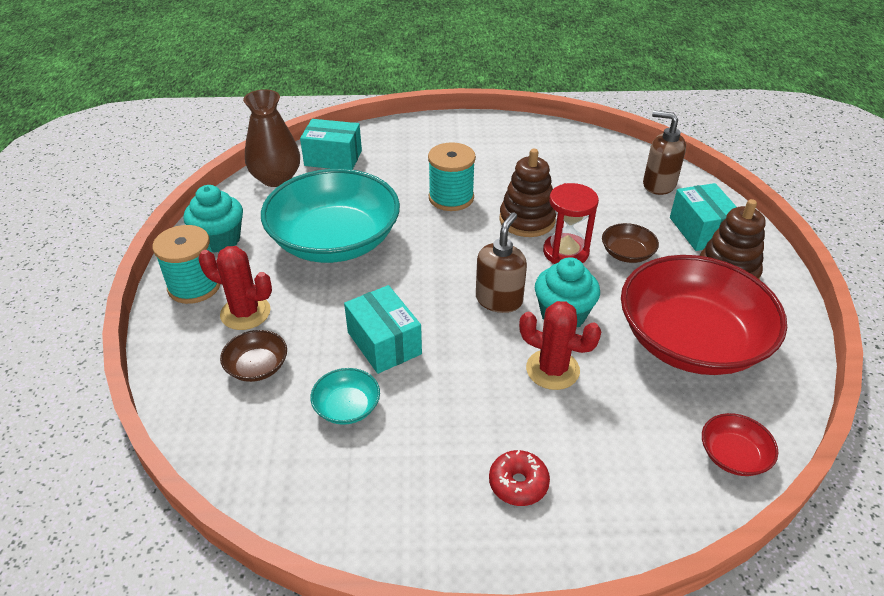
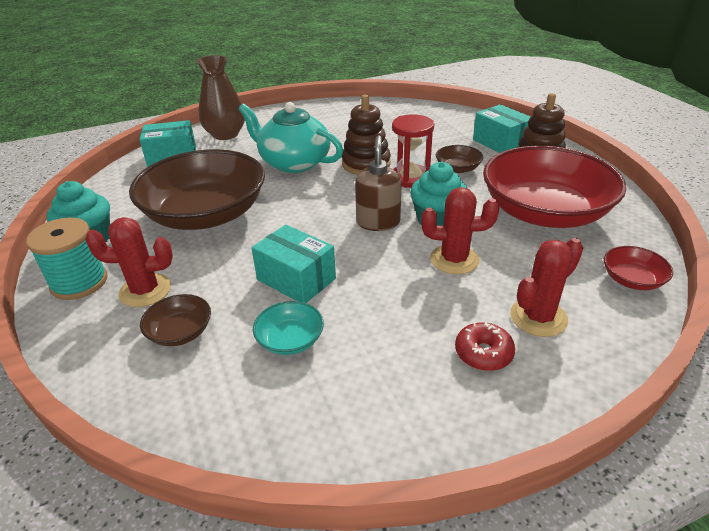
camera: 20 degrees left, 5 degrees down
brown vase [243,89,300,187] -> brown vase moved to [196,55,245,140]
turquoise bowl [261,169,400,263] -> brown bowl [129,149,265,230]
turquoise spool [428,142,476,211] -> turquoise teapot [238,102,343,173]
brown soap dispenser [643,111,686,195] -> none
none -> red cactus [510,238,583,337]

